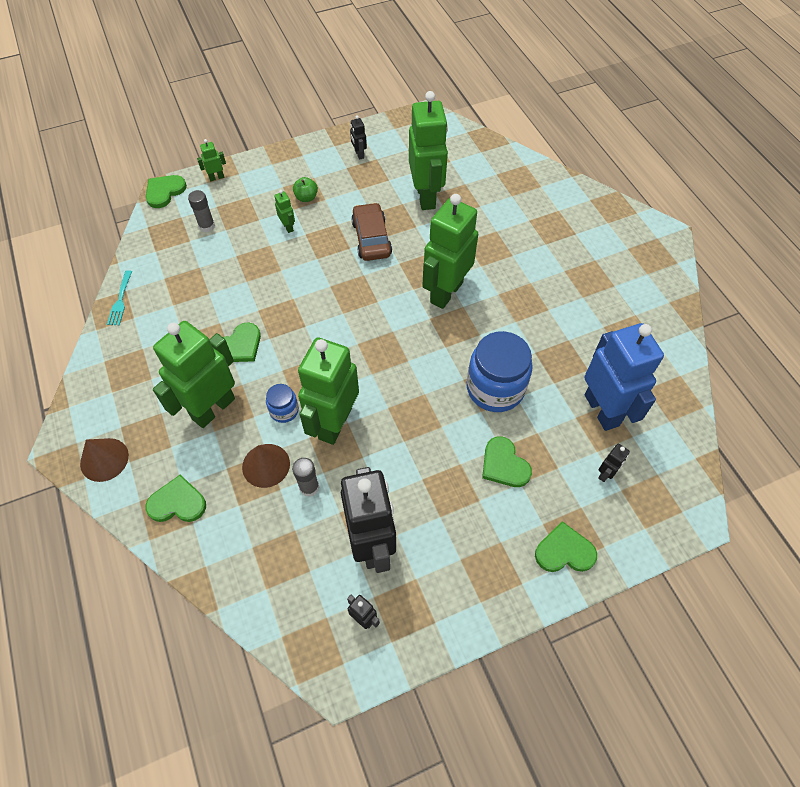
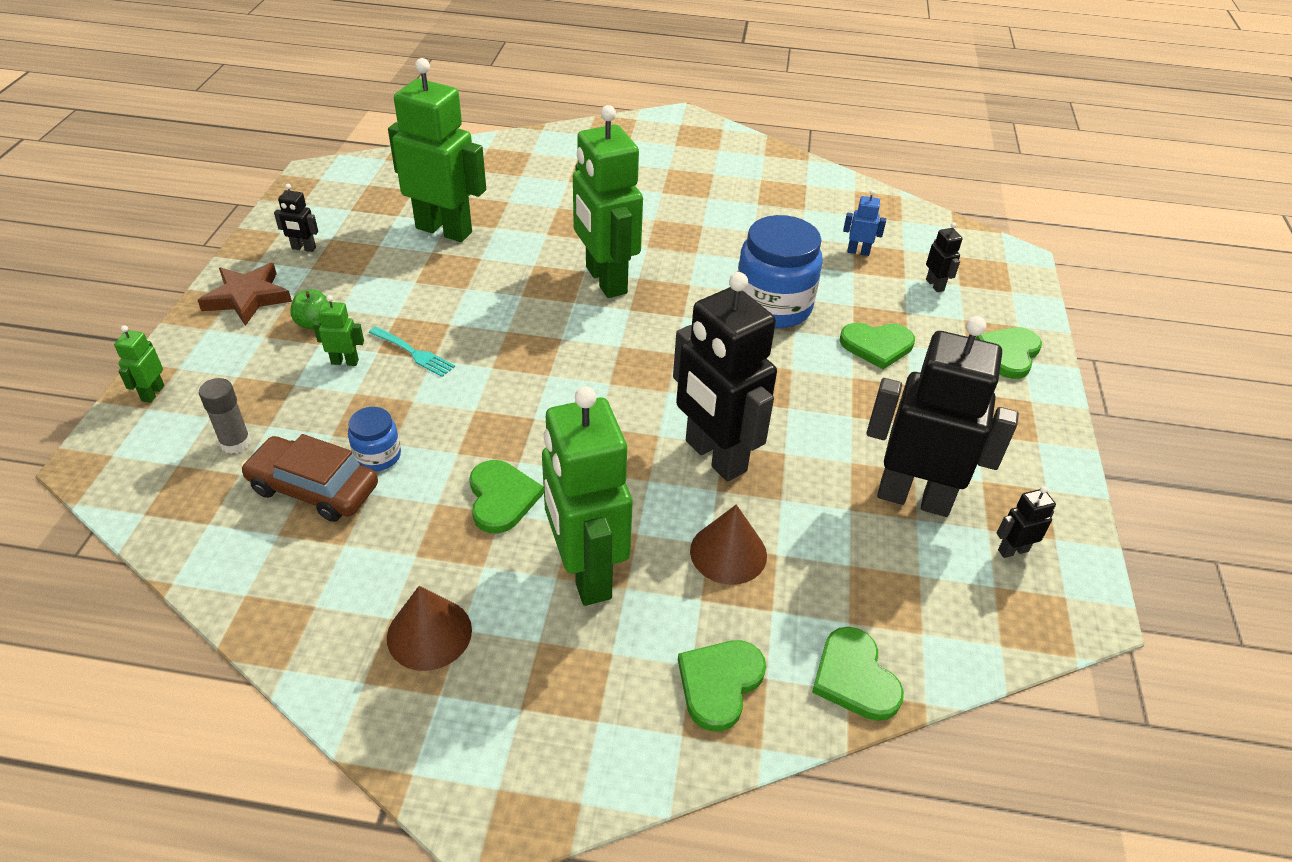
camera: 60 degrees left, 15 degrees down
brown cone [80,438,129,482] -> brown cone moved to [387,586,472,671]
turquoise fork [107,270,132,325] -> turquoise fork moved to [369,327,455,377]
green heart [146,175,187,208] -> green heart moved to [812,627,904,721]
blue jar [266,384,299,423] -> blue jar moved to [348,407,401,471]
grey glue stick [292,458,319,497] -> none
green robot [298,337,359,445] -> black robot [673,272,777,481]
brown car [351,203,392,261] -> brown car moved to [241,434,378,522]
blue robot [584,323,664,431] -> blue robot [843,190,886,256], size x0.40
none -> brown star [198,263,292,326]

